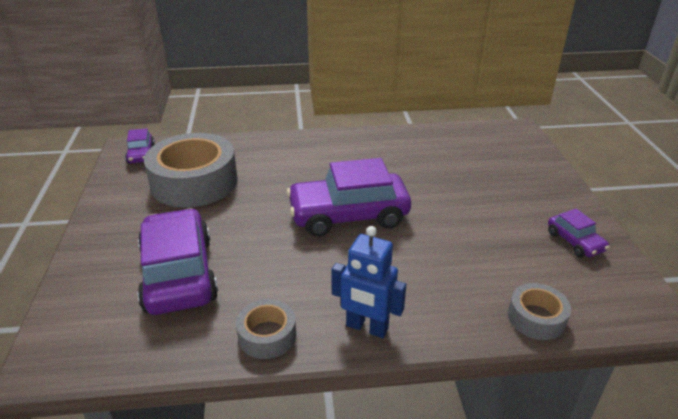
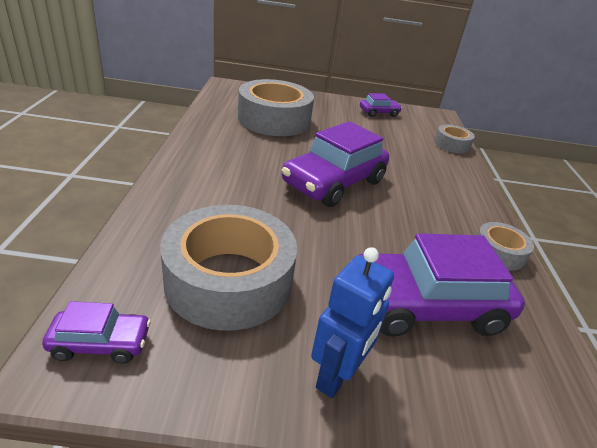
camera: 85 degrees left, 0 degrees up
purple car [287,158,411,237] -> purple car turned 45 degrees clockwise [282,122,389,207]
blue robot [331,226,406,338] -> blue robot moved to [311,247,394,398]
none -> grey tape [238,79,314,136]

